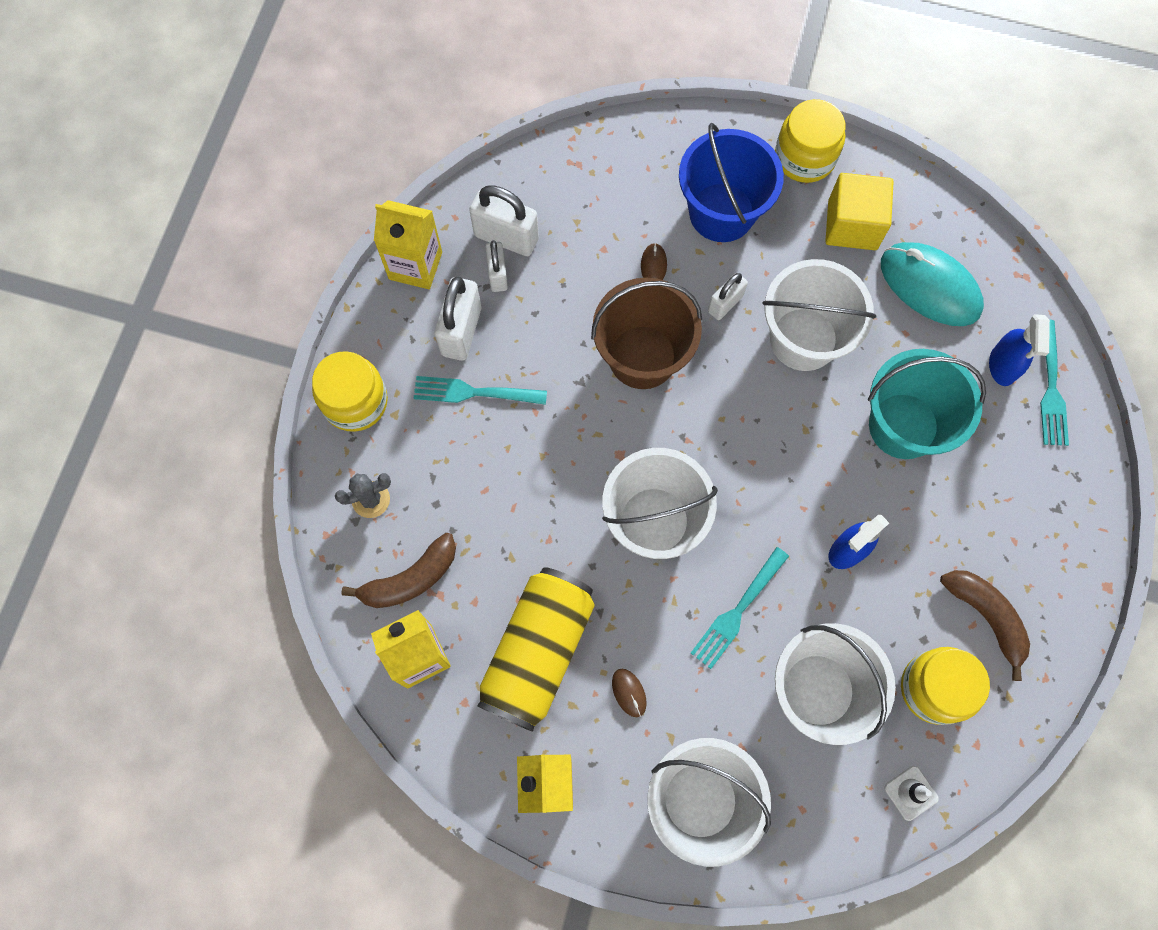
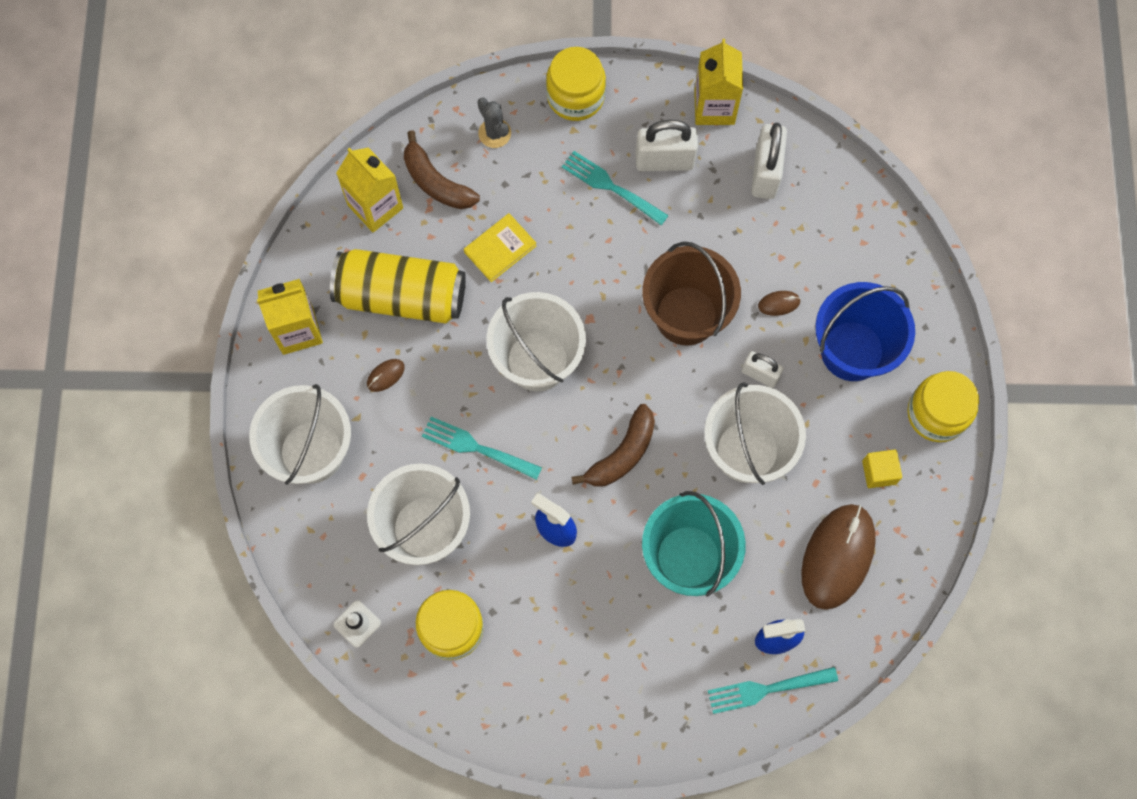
camera: 75 degrees right, 0 degrees up
turquoise fork [414,376,547,405] -> turquoise fork turned 45 degrees counterclockwise [562,151,669,225]
white padlock [486,240,508,292] -> none
yellow cube [825,173,894,250] -> yellow cube [862,450,902,488], size x0.58
turquoise mouse [881,242,984,326] -> brown mouse [801,504,876,610]
brown banana [940,570,1030,681] -> brown banana moved to [571,404,655,487]
none -> yellow book [464,213,536,282]

